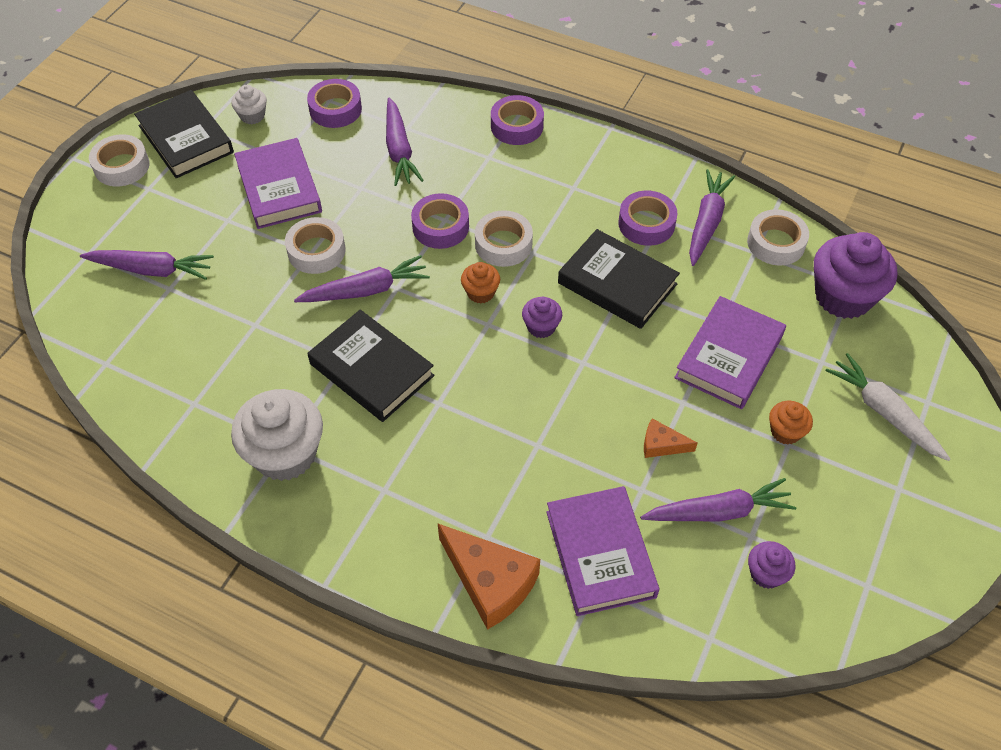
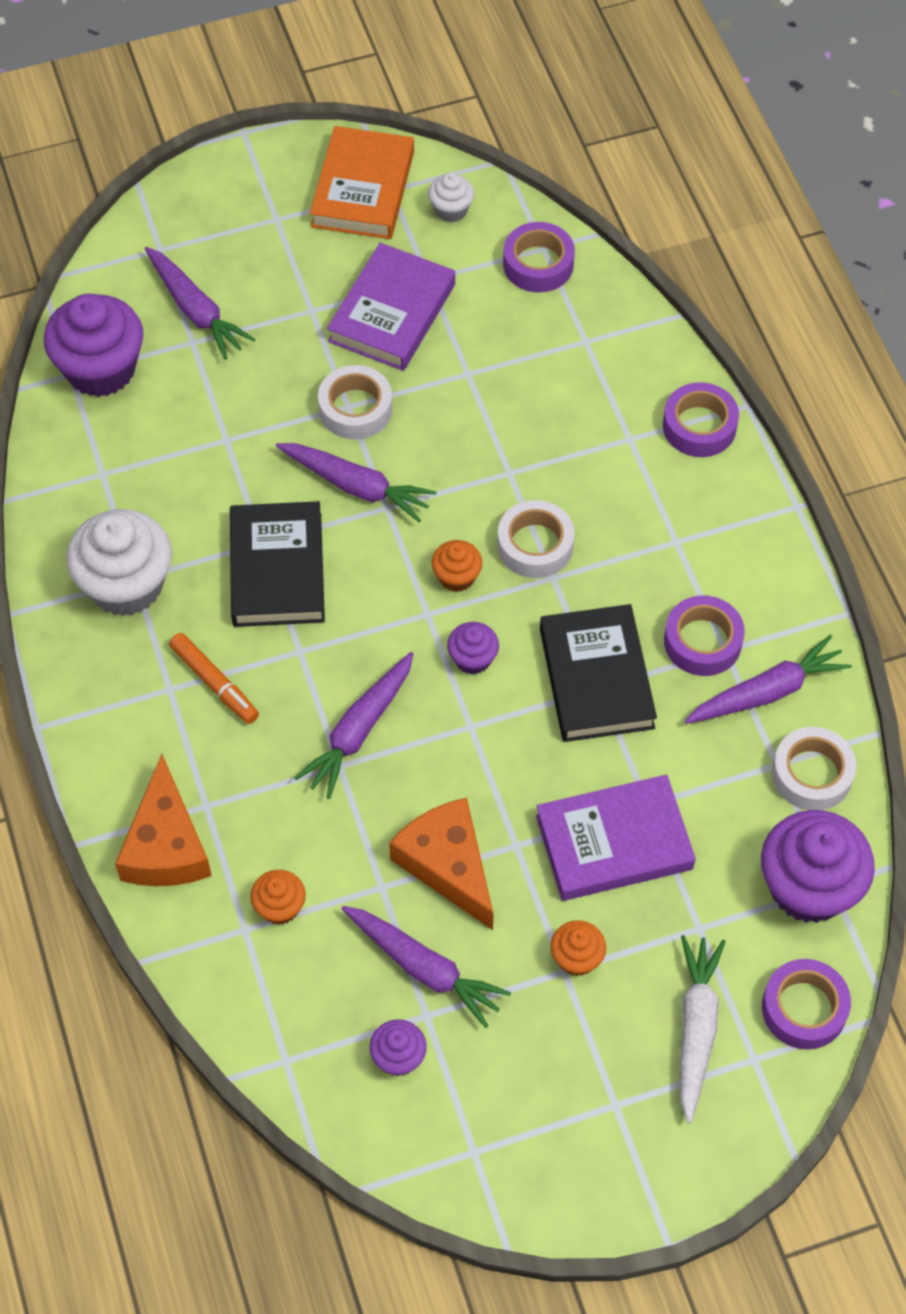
camera: 45 degrees right, 5 degrees up
white tape [89,134,150,186] -> none
black book [134,90,234,178] -> orange book [310,126,414,239]
purple carrot [386,98,424,186] -> purple carrot moved to [294,652,414,799]
purple tape [411,193,469,249] -> purple tape moved to [762,959,851,1050]
purple book [546,486,660,616] -> orange cupcake [250,870,306,925]
orange cheese [644,418,698,458] -> orange cheese [389,798,494,930], size x1.97
none -> purple cupcake [44,294,143,397]
none -> orange marker [169,633,259,724]

